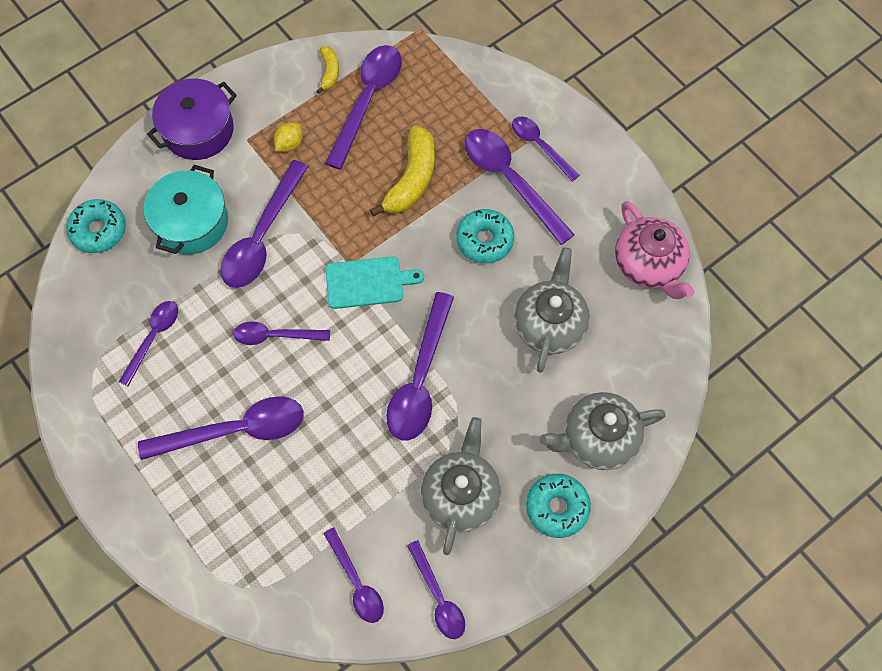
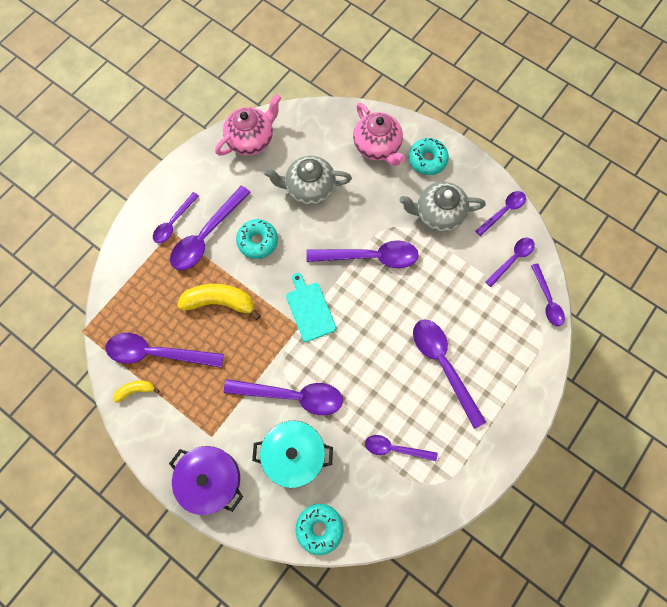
camera: 105 degrees left, 5 degrees up
purple spoon [234,321,330,345] -> purple spoon moved to [531,263,565,326]
yellow lemon [274,123,303,152] -> none
grey teapot [539,392,666,470] -> pink teapot [353,102,405,166]

